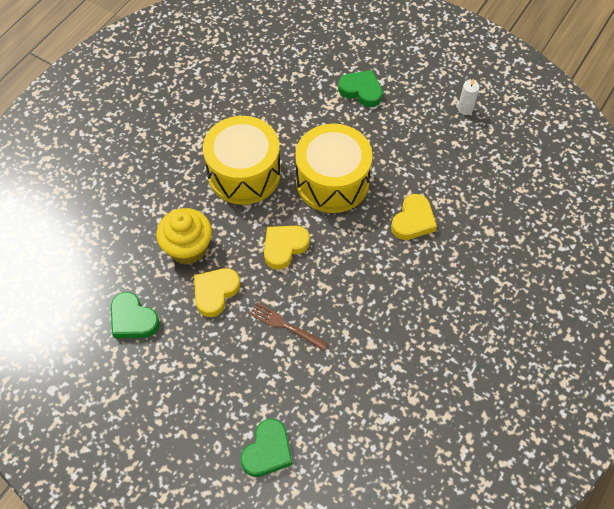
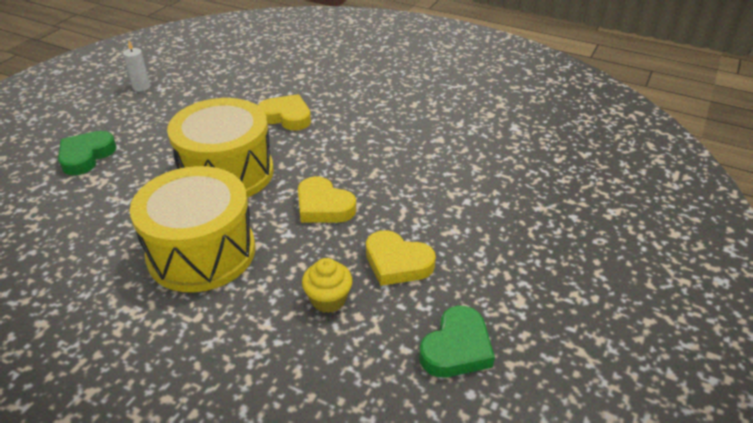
camera: 95 degrees left, 20 degrees down
yellow cupcake [156,208,212,264] -> yellow cupcake [302,258,352,313], size x0.61
green heart [241,419,292,477] -> none
brown fork [249,302,328,351] -> none

